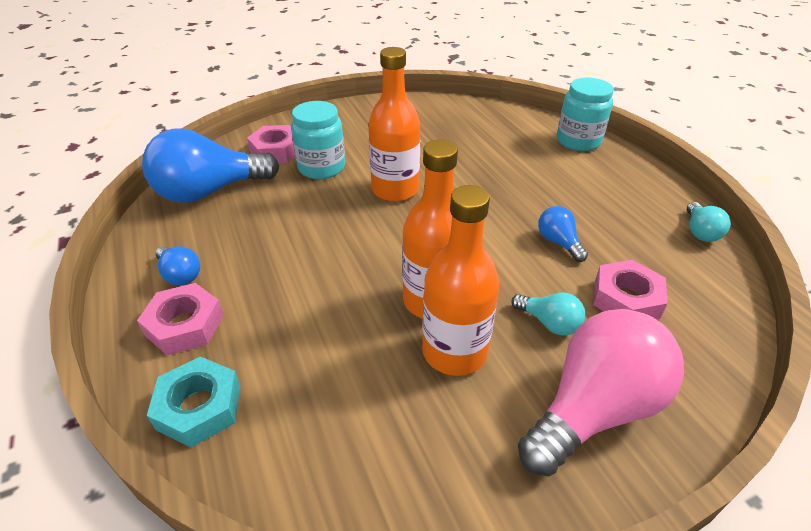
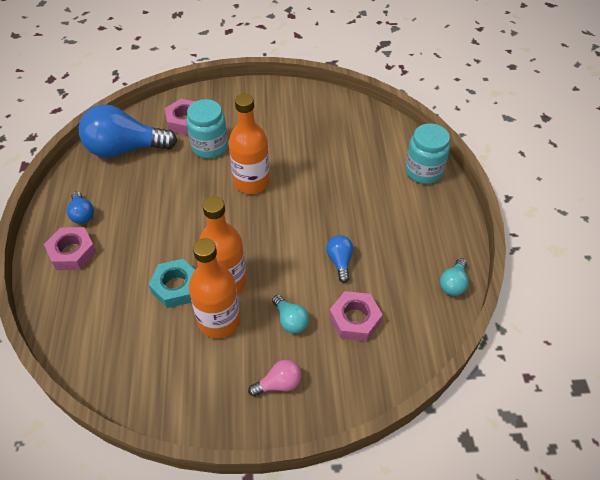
camera: 20 degrees right, 10 degrees up
turquoise nut [147,356,240,447] -> turquoise nut moved to [148,259,195,308]
pink light bulb [518,309,684,476] -> pink light bulb [248,360,301,397], size x0.46

